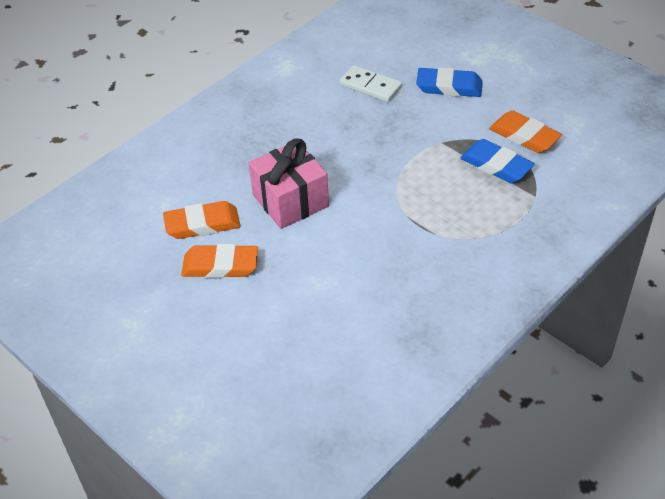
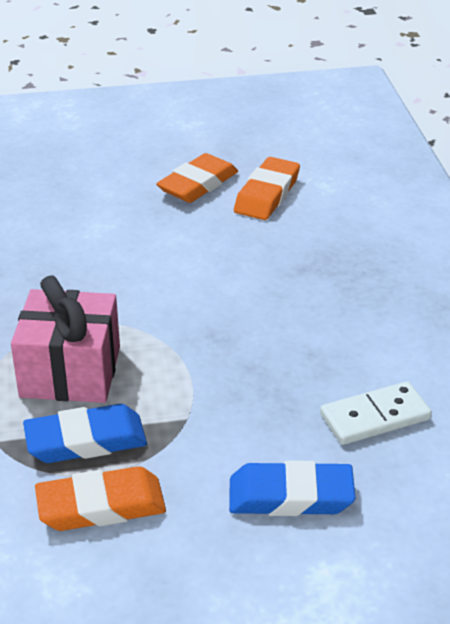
camera: 125 degrees right, 10 degrees down
pink gift [249,138,329,229] -> pink gift moved to [11,276,120,403]
blue eraser [416,68,483,97] -> blue eraser turned 45 degrees clockwise [229,460,356,516]

